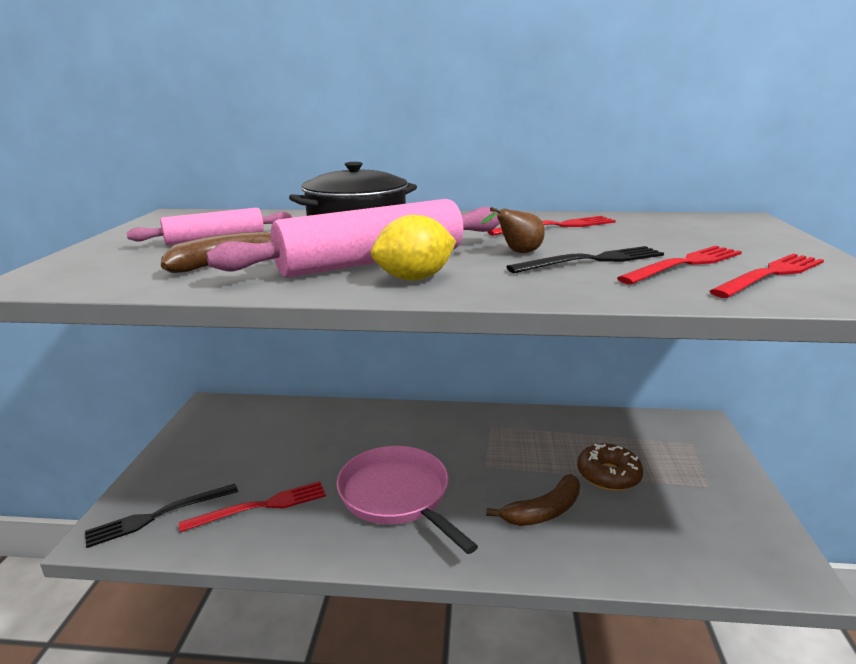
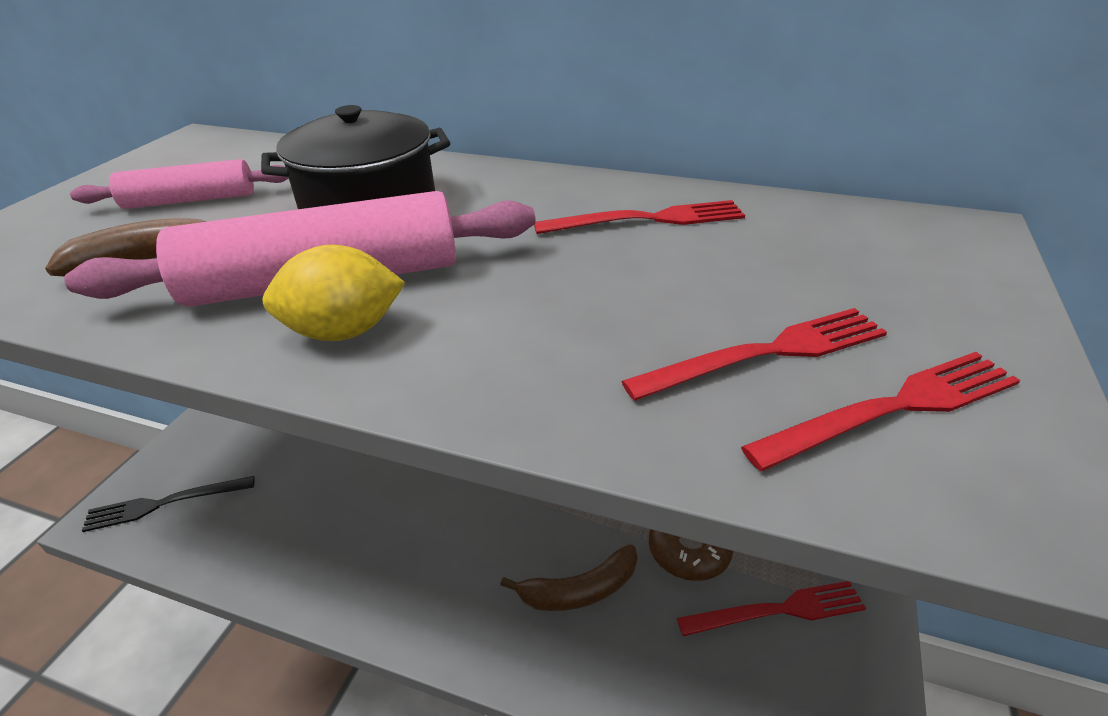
camera: 15 degrees right, 15 degrees up
red fork [179,481,326,532] -> red fork moved to [677,581,866,636]
pink pan [337,446,478,554] -> none
brown pear [481,207,545,253] -> none
black fork [507,246,664,273] -> none

